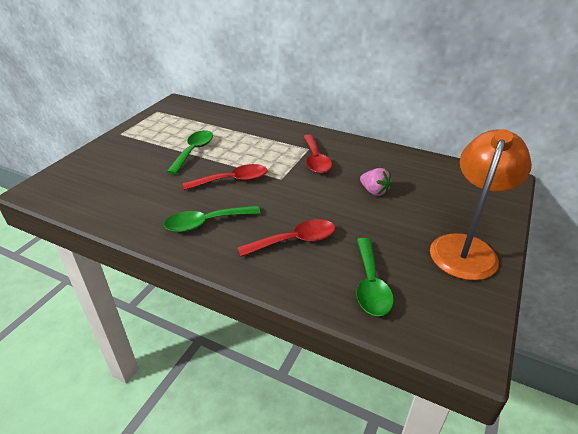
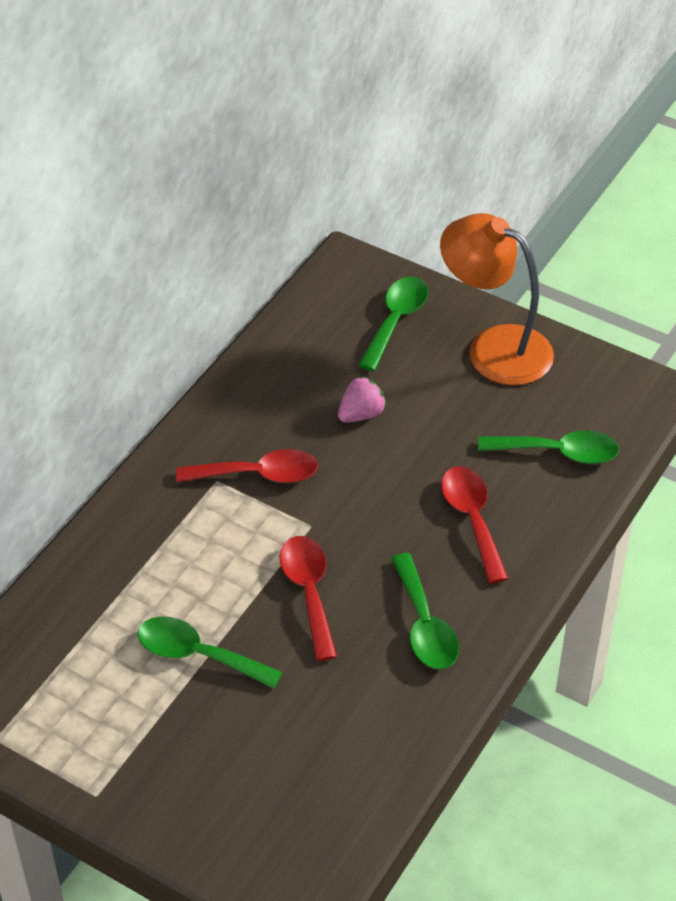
camera: 85 degrees left, 10 degrees up
none -> green spoon [358,277,428,371]

